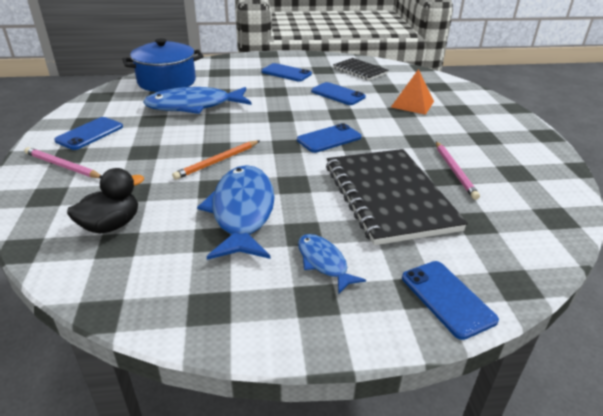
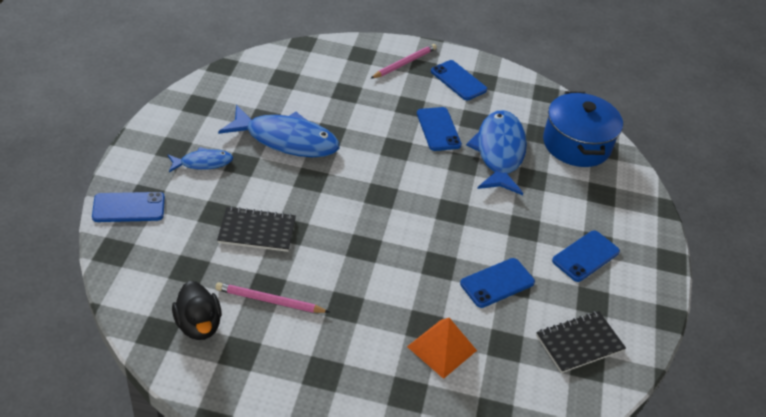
camera: 105 degrees right, 10 degrees up
black duck [67,168,144,233] -> black duck moved to [172,281,222,340]
orange pencil [172,141,259,180] -> none
blue phone [297,123,362,153] -> blue phone moved to [417,107,462,151]
black notebook [326,149,468,245] -> black notebook [217,206,296,252], size x0.54

